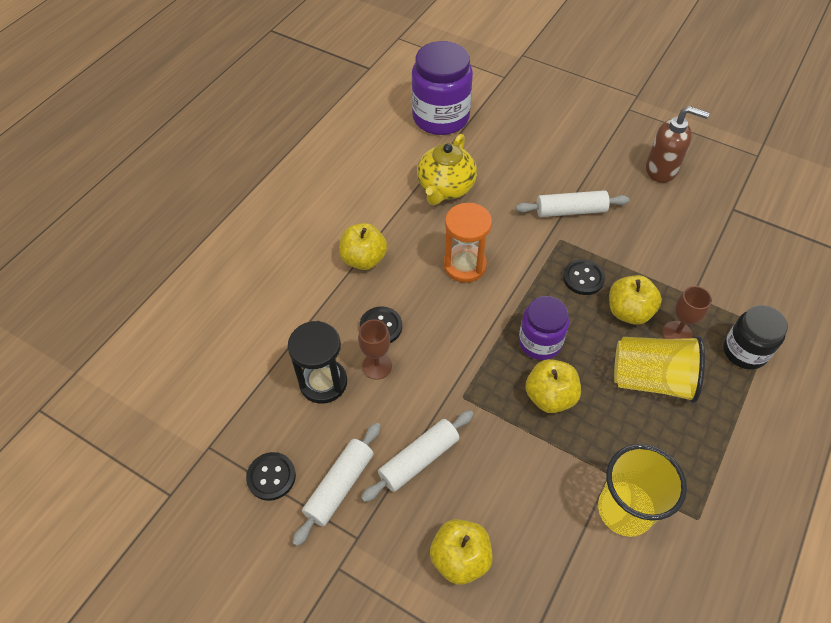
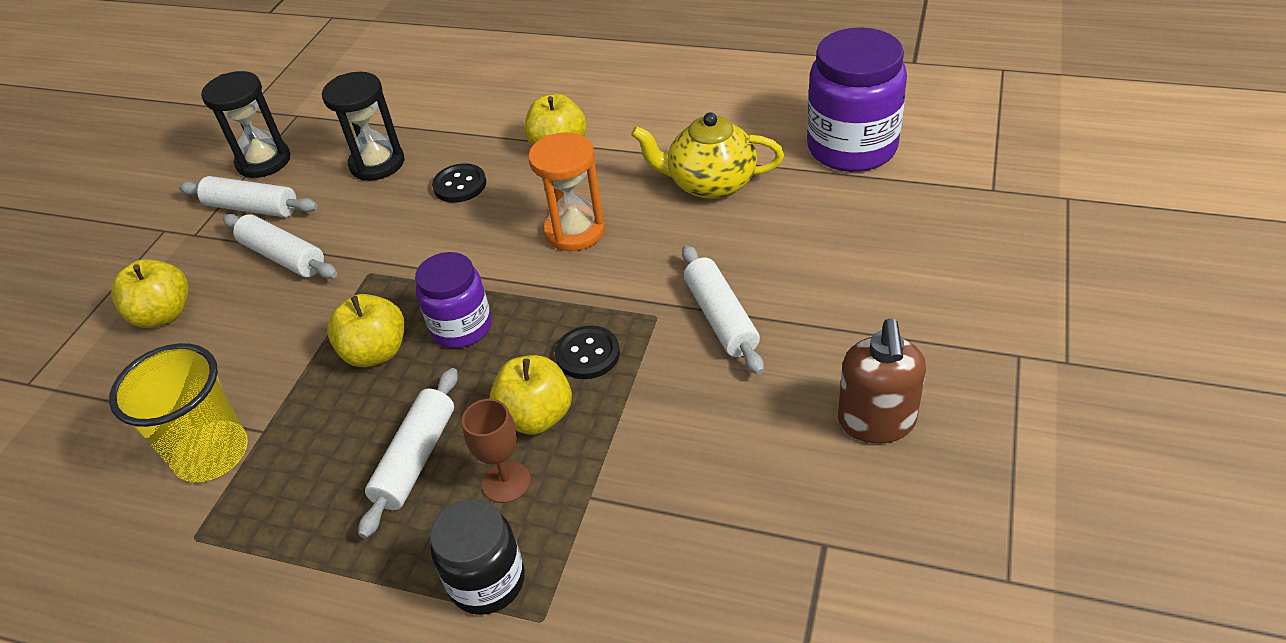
camera: 80 degrees right, 10 degrees down
black button [246,452,296,501] -> black hourglass [201,71,290,178]
brown goblet [358,319,392,380] -> none
yellow cup [614,336,705,403] -> white rolling pin [358,368,458,538]

